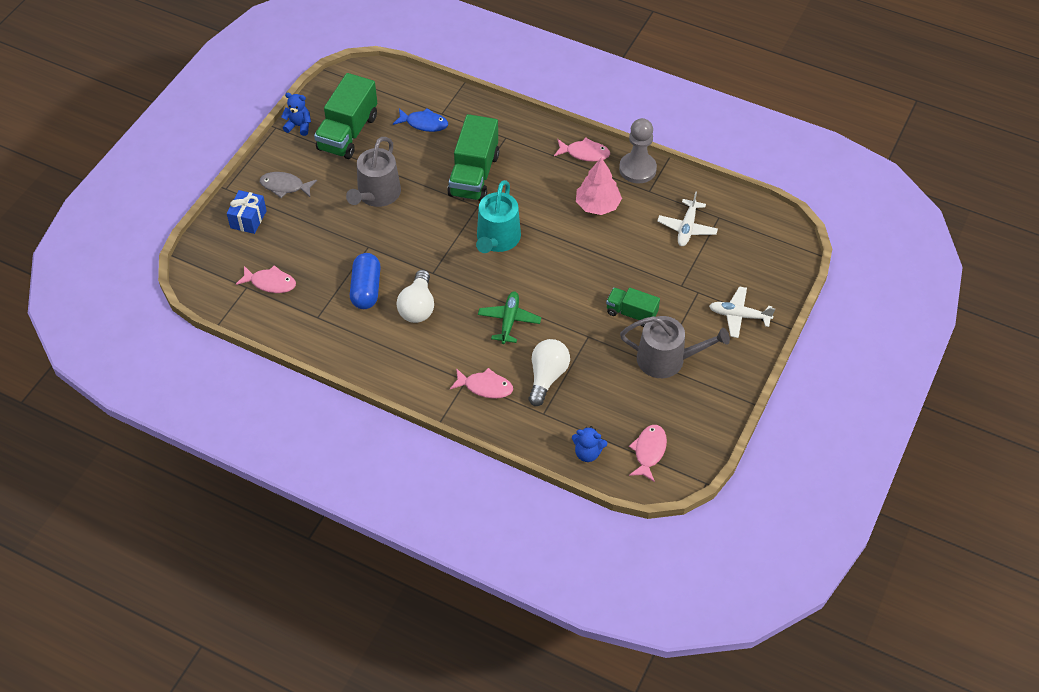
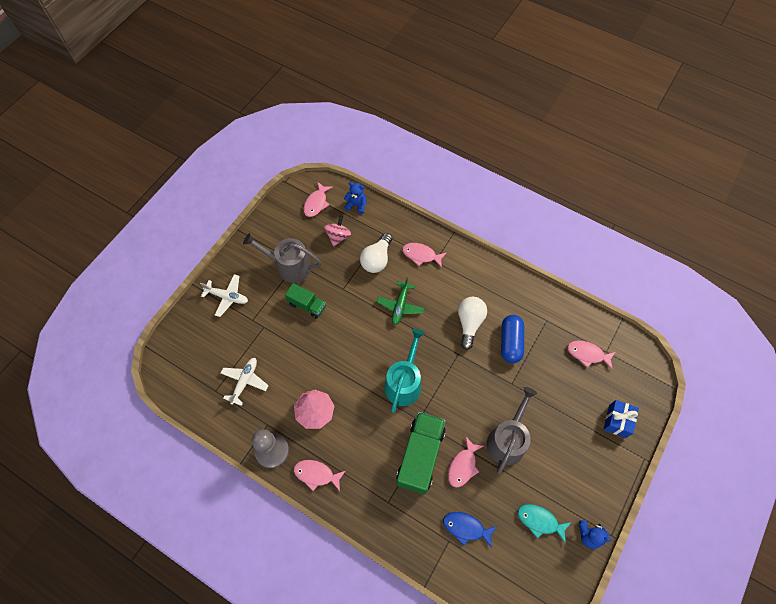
camera: 175 degrees left, 10 degrees up
grey fish [260,172,317,198] -> none
green truck [314,73,377,159] -> turquoise fish [518,504,571,543]
none -> pink spinning top [324,216,351,246]
none -> pink fish [448,437,484,488]

